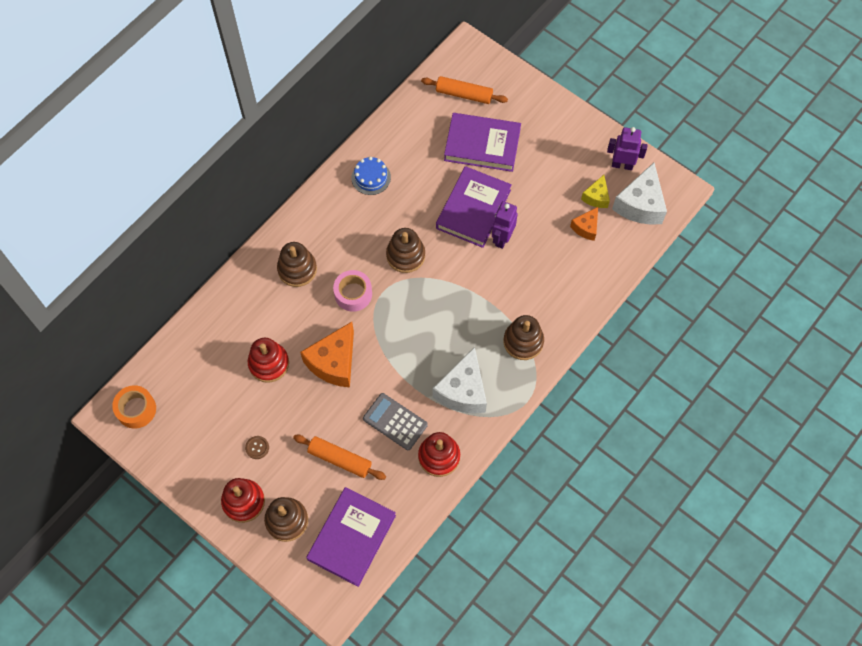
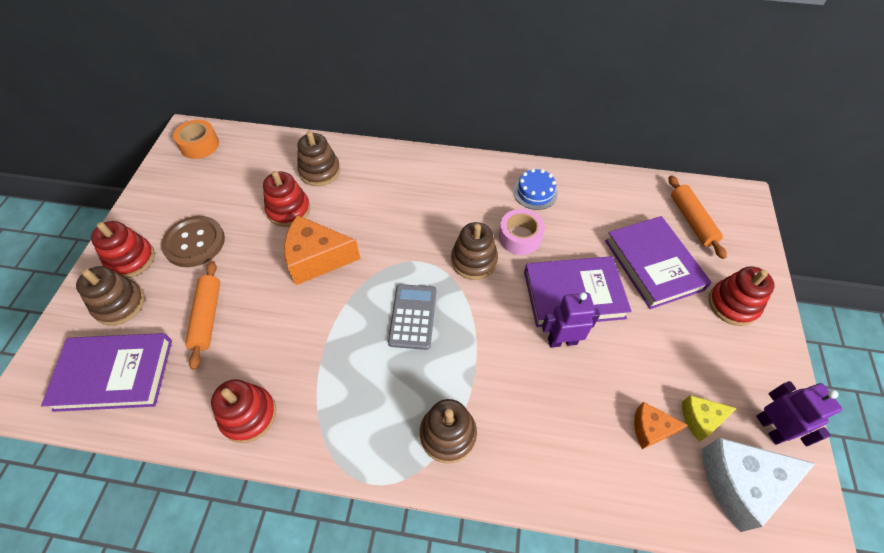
camera: 60 degrees right, 10 degrees down
brown button [245,436,269,459] -> brown button [161,216,225,267], size x2.31
brown stacking toy [277,242,317,287] -> brown stacking toy moved to [297,131,340,186]
pink tape [333,270,372,312] -> pink tape moved to [499,209,545,255]
grey calculator [363,393,428,450] -> grey calculator moved to [388,284,436,350]
white cheese [432,347,487,414] -> none
none -> red stacking toy [709,266,775,326]

